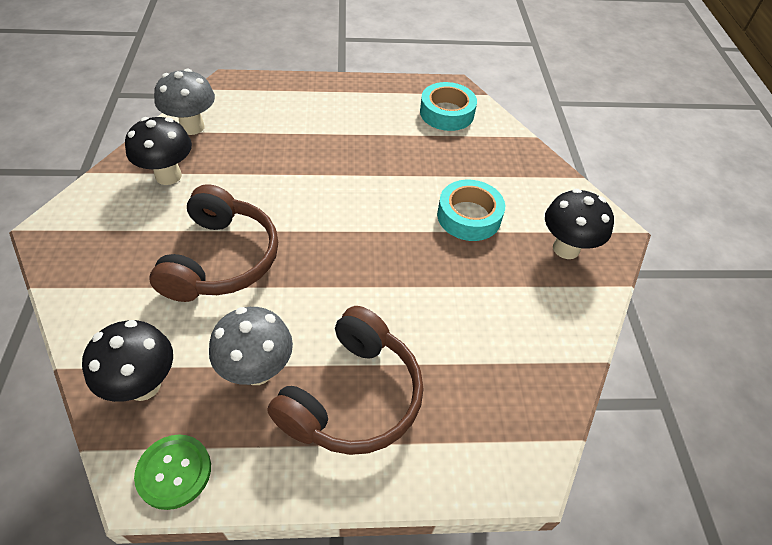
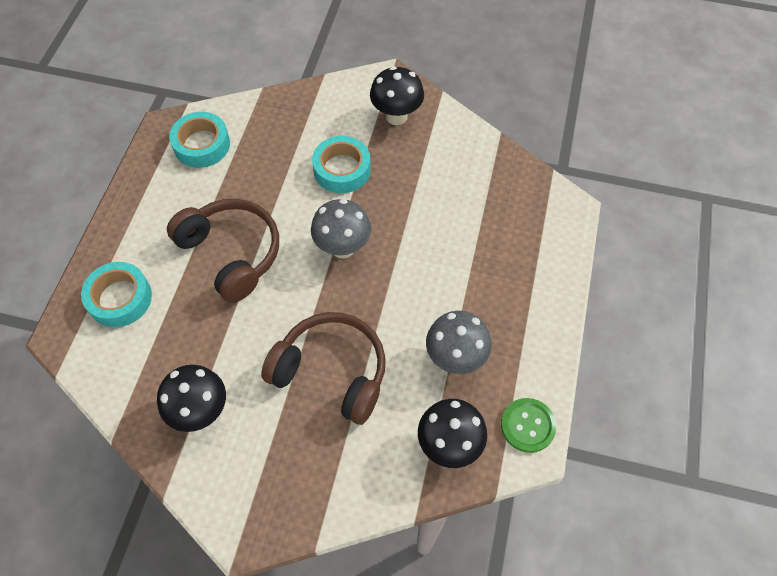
camera: 70 degrees left, 10 degrees up
grey mushroom [154,69,215,135] -> grey mushroom moved to [311,199,371,259]
brown headphones [267,306,424,455] -> brown headphones moved to [167,199,279,303]
none -> turquoise tape [81,262,152,327]

